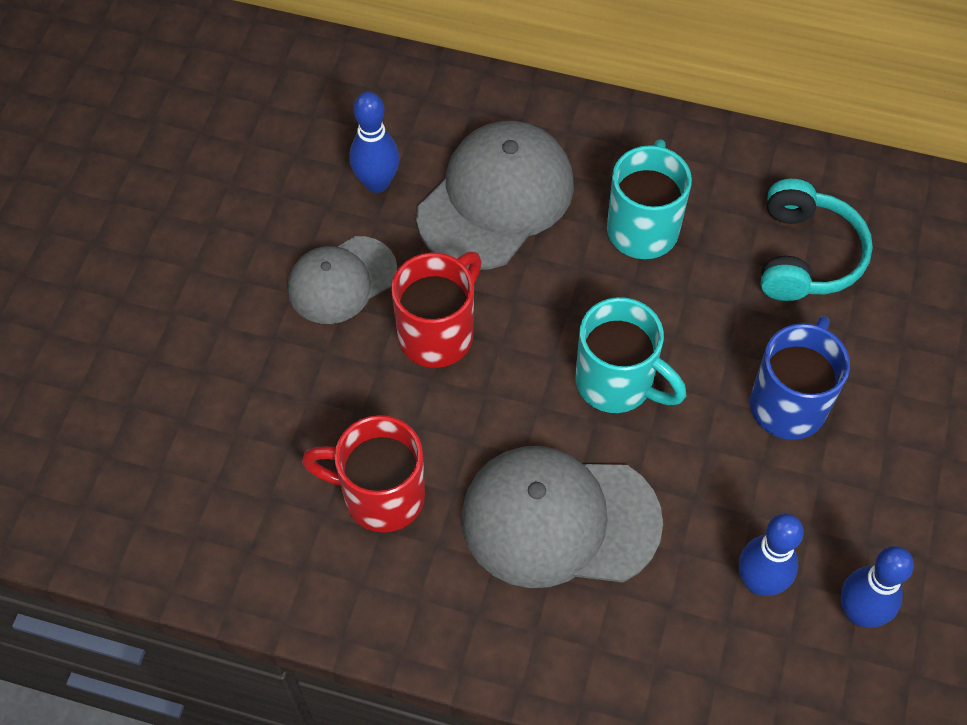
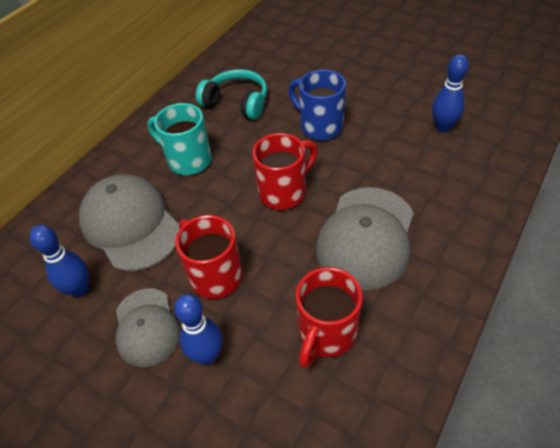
camera: 70 degrees left, 10 degrees down
turquoise mug [576,297,686,413] -> red mug [252,133,318,210]
blue bowling pin [739,513,804,596] -> blue bowling pin moved to [174,294,223,365]

